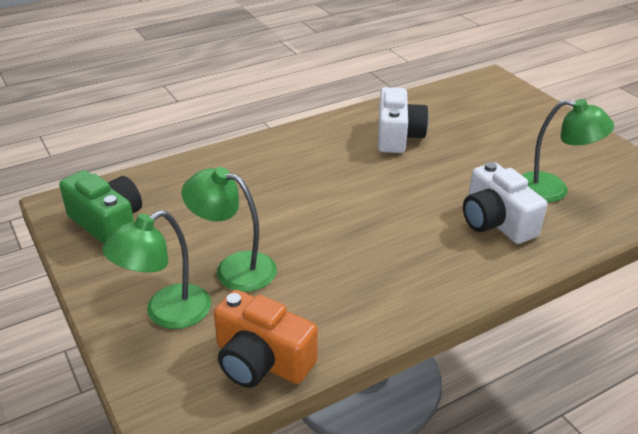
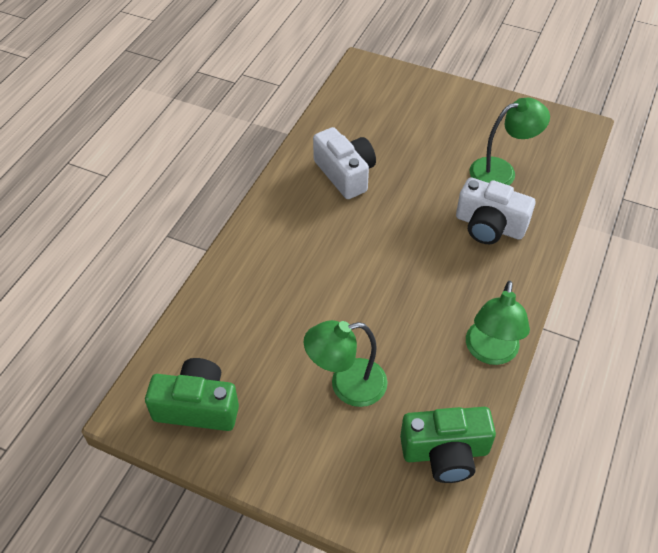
camera: 35 degrees left, 15 degrees up
green lamp [102,210,211,329] -> green lamp moved to [466,281,530,365]
orange camera [214,290,318,388] -> green camera [400,407,496,483]

